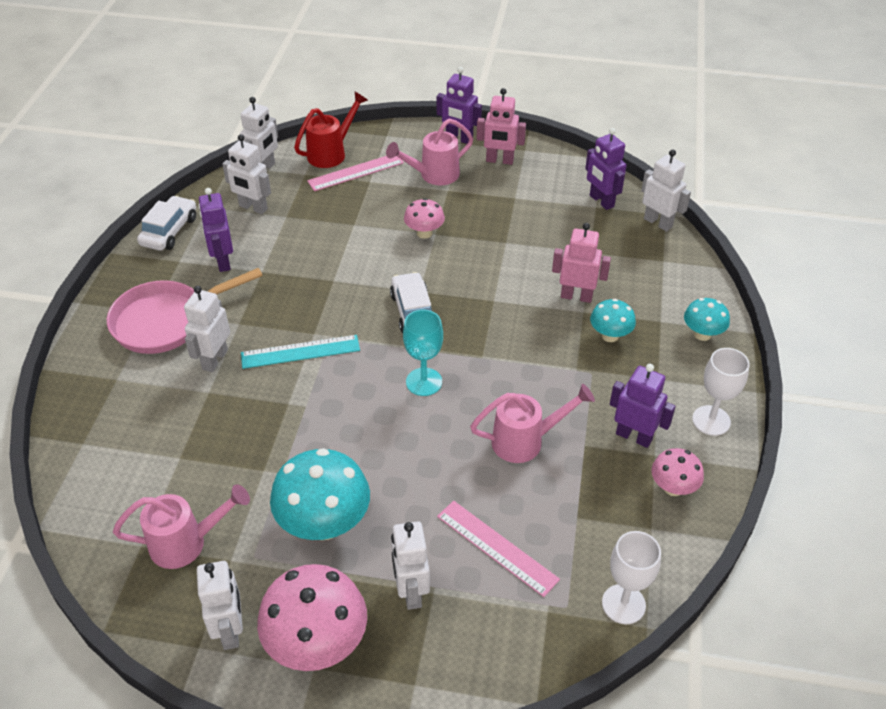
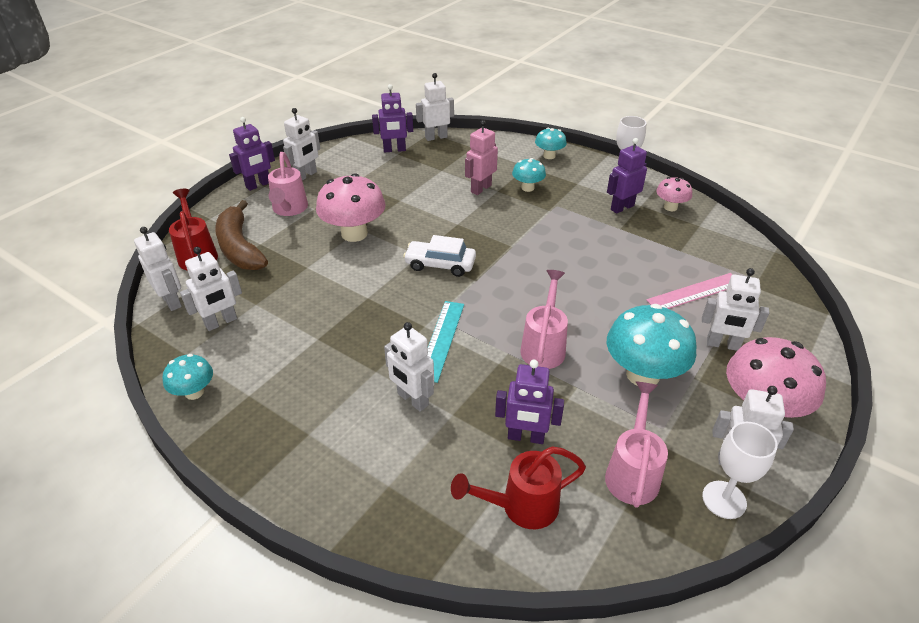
camera: 65 degrees left, 5 degrees down
pink pan [107,268,263,354] -> none
white car [137,196,196,251] -> turquoise mushroom [162,354,213,400]
purple robot [199,188,233,272] -> purple robot moved to [495,360,564,444]
pink ruler [307,156,404,191] -> brown banana [215,200,268,270]
turquoise goblet [403,309,443,396] -> none
pink mushroom [404,198,445,239] -> pink mushroom [316,173,386,242], size x1.84
pink watering can [470,384,595,463] -> pink watering can moved to [520,270,568,369]
pink robot [477,88,526,165] -> white robot [283,108,320,181]
white goblet [602,531,661,624] -> white goblet moved to [702,422,778,519]
none -> red watering can [451,447,586,529]

